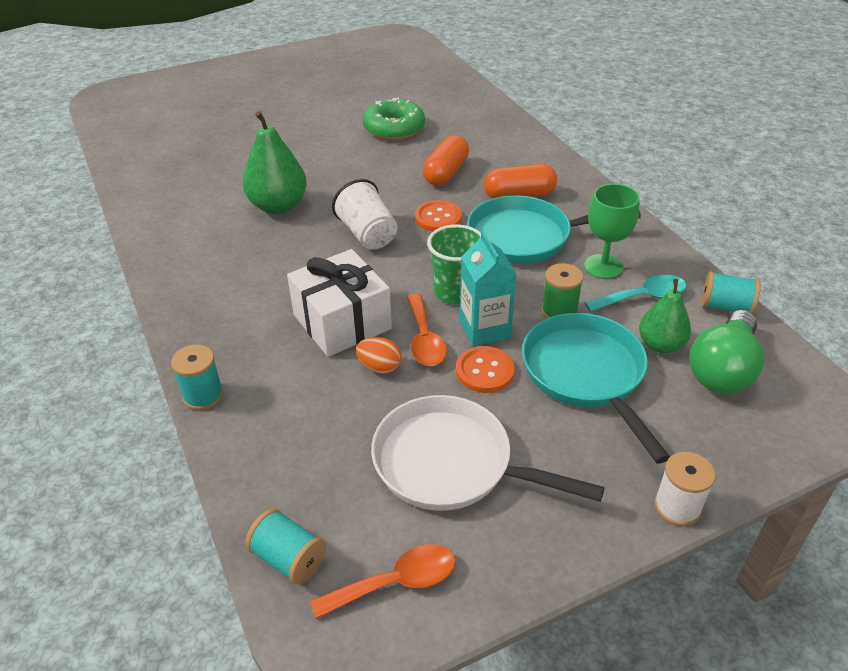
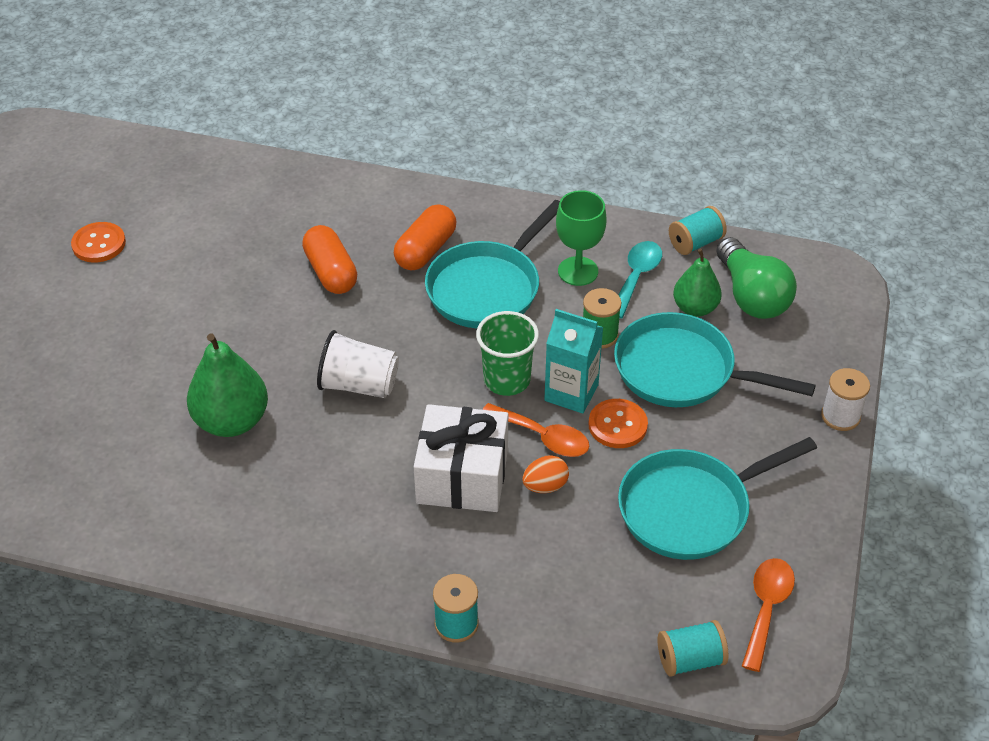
camera: 50 degrees left, 5 degrees up
green donut [363,97,425,140] -> none
white pan [371,395,605,511] -> turquoise pan [618,437,817,560]
orange button [415,200,462,232] -> orange button moved to [71,222,126,263]

